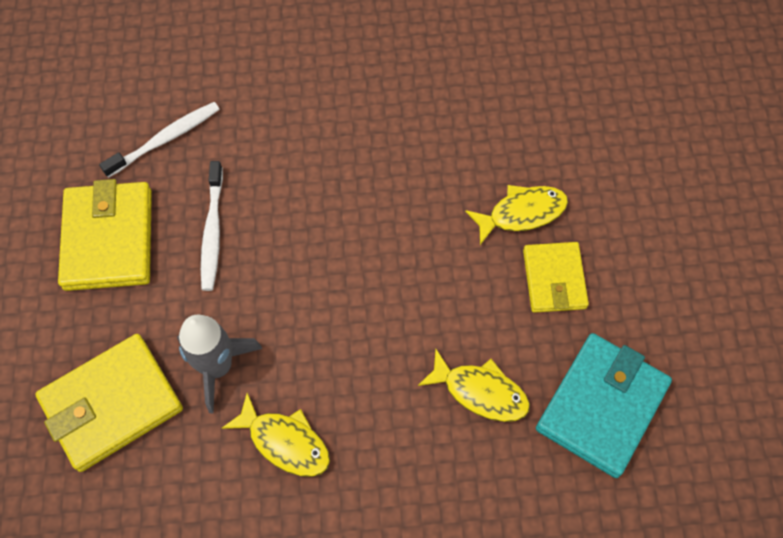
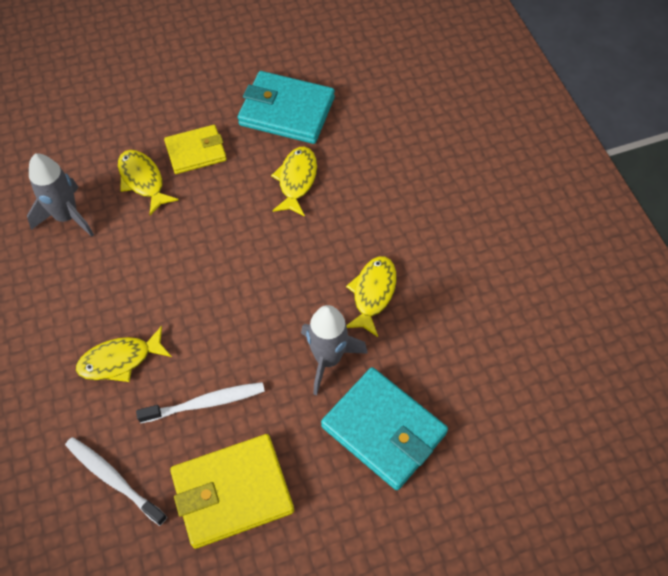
camera: 105 degrees left, 5 degrees down
yellow wallet [35,334,183,472] -> turquoise wallet [321,367,448,490]
none -> grey rocket [27,154,94,237]
none -> yellow fish [76,326,172,382]

